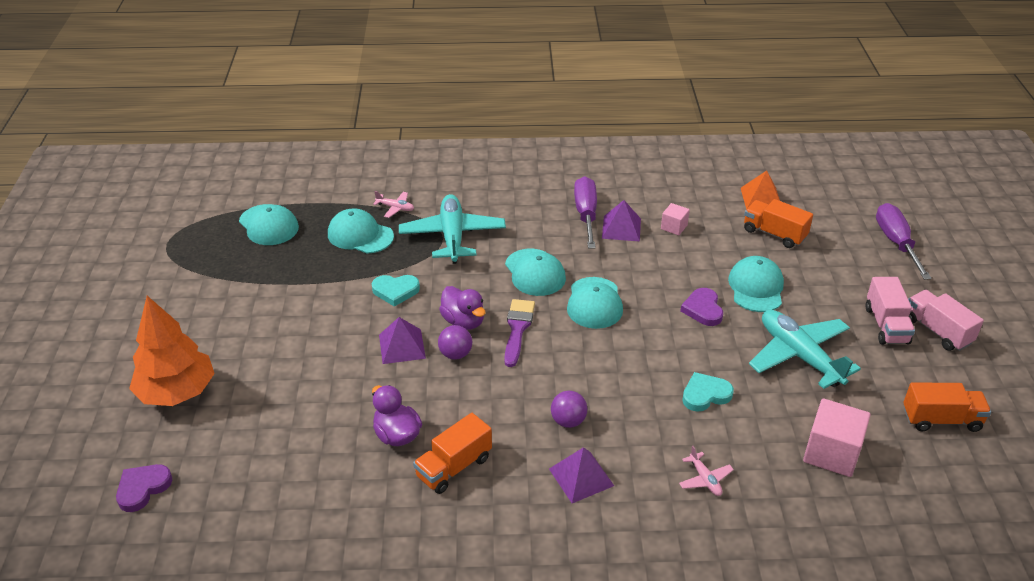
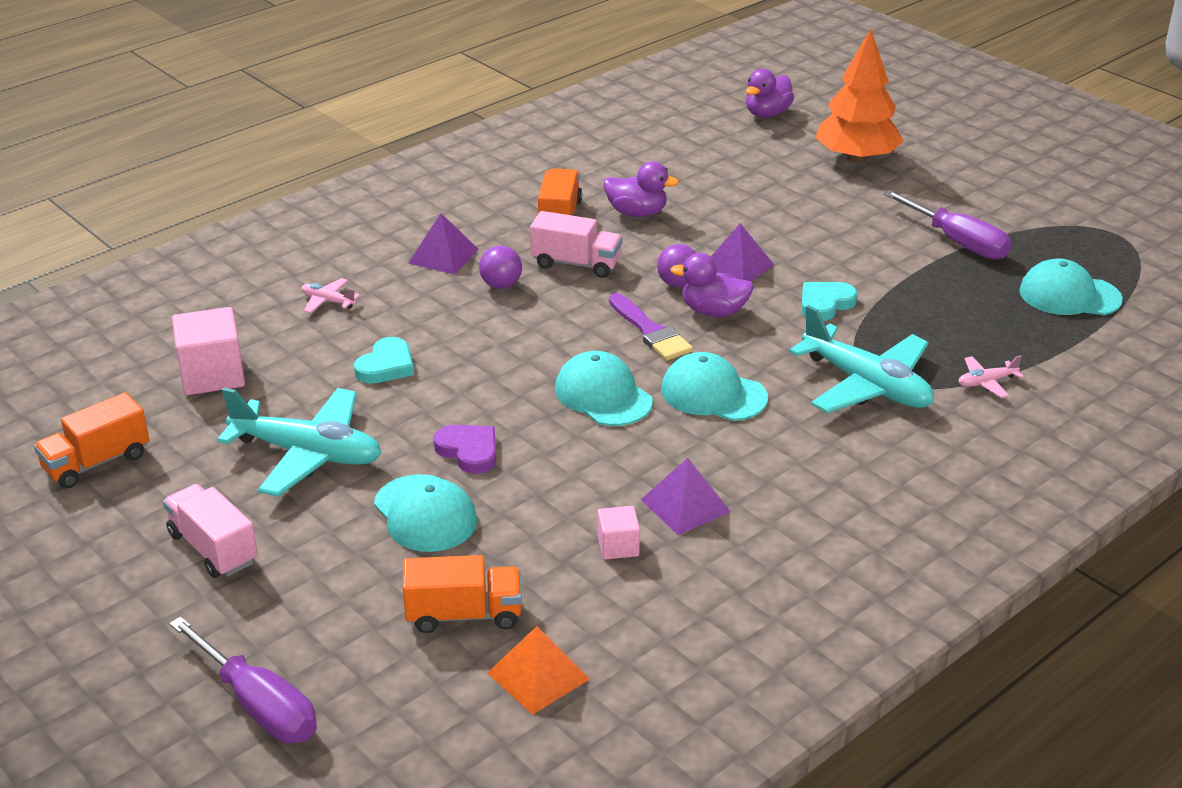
camera: 140 degrees right, 5 degrees down
purple heart [116,464,172,512] -> purple duck [746,69,794,118]
turquoise cap [328,208,394,254] -> none
purple screwdriver [574,176,597,248] -> purple screwdriver moved to [883,190,1011,260]
pink truck [908,290,984,351] -> pink truck moved to [530,211,623,278]

